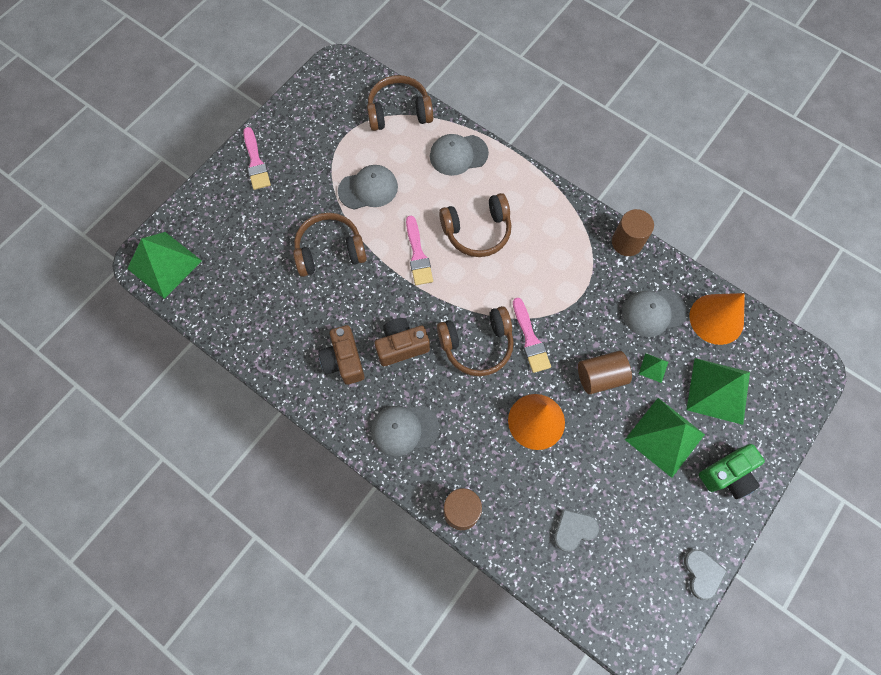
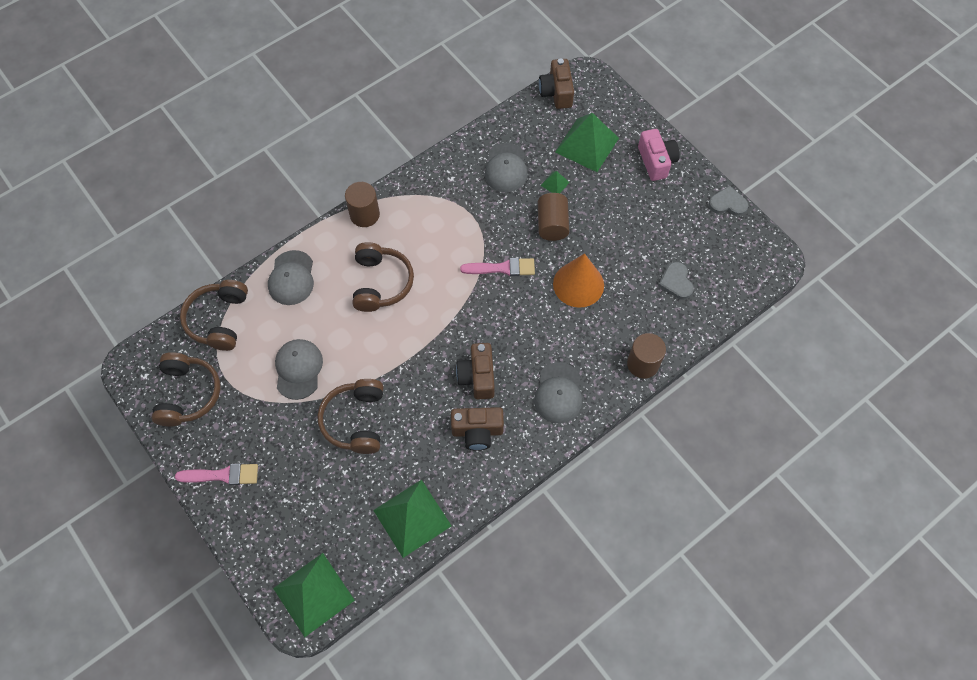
camera: 75 degrees left, 5 degrees down
pink brush [406,215,433,285] -> none
brown headphones [437,306,514,377] -> brown headphones moved to [151,352,221,427]
brown cylinder [612,209,654,256] -> brown cylinder moved to [345,182,380,227]
green pyramid [625,398,705,478] -> green pyramid moved to [373,480,452,558]
orange cone [689,293,745,345] -> none
green camera [699,444,765,499] -> pink camera [638,129,680,181]
none -> brown camera [539,58,574,109]

